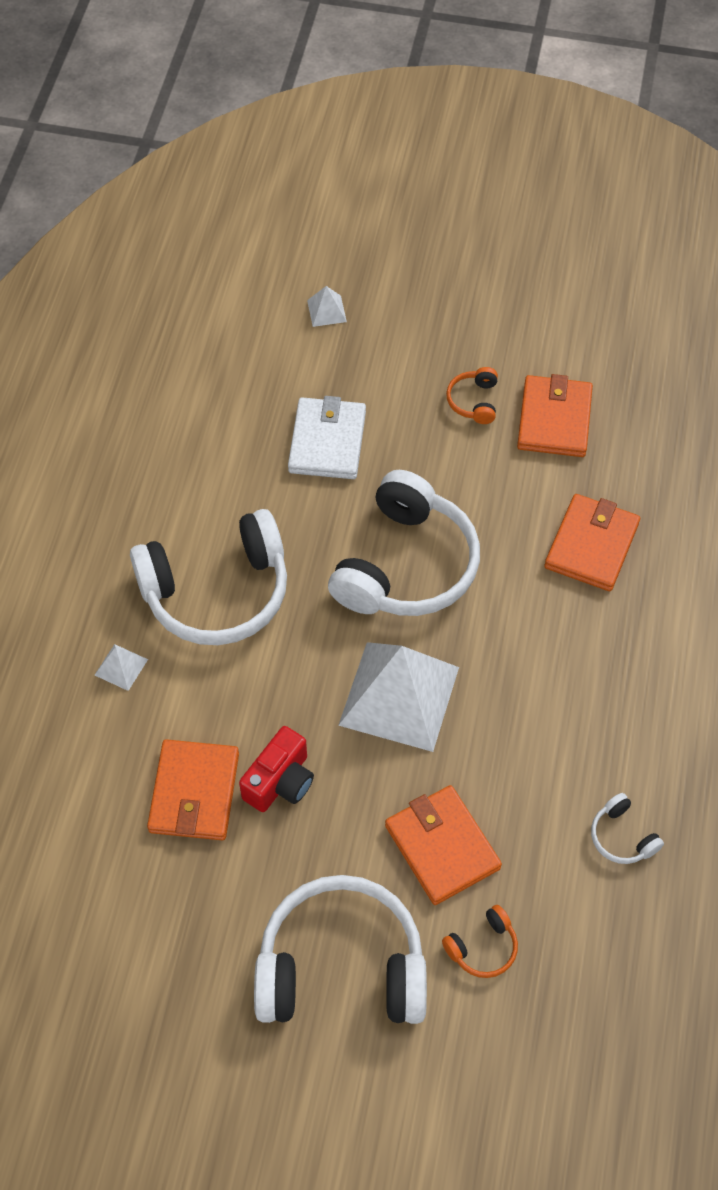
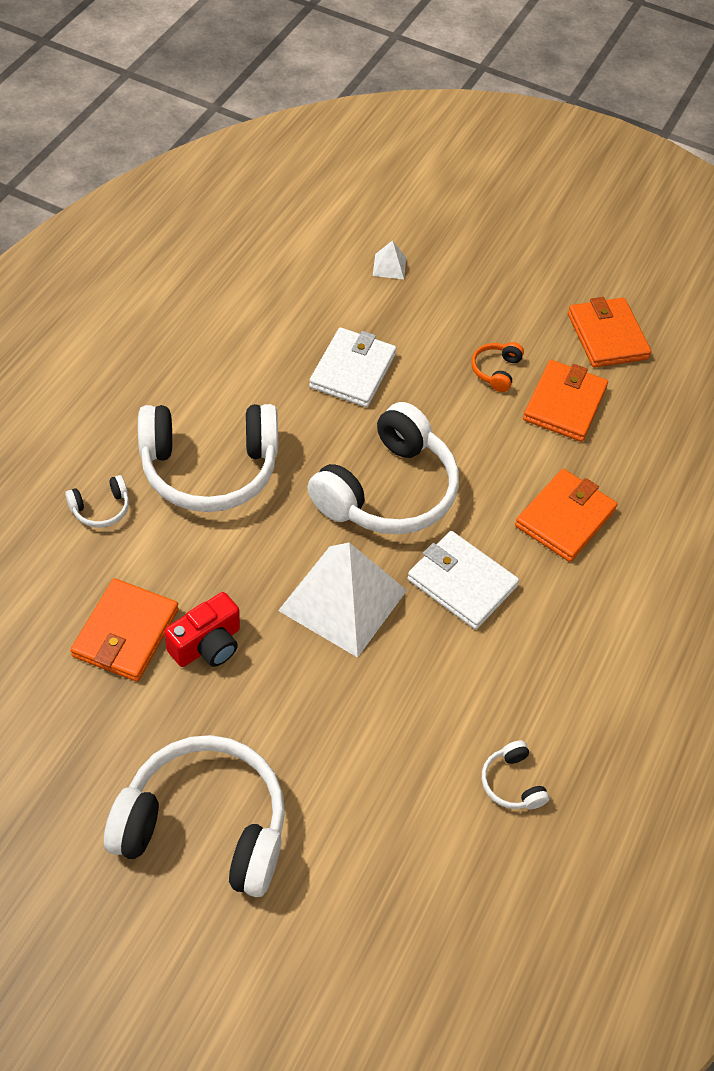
camera: 10 degrees right, 5 degrees down
white pyramid [95,644,148,691] -> white headphones [65,475,129,528]
orange wallet [385,785,502,905] -> orange wallet moved to [568,297,652,368]
orange headphones [442,905,518,978] -> none
none -> white wallet [407,531,519,630]

